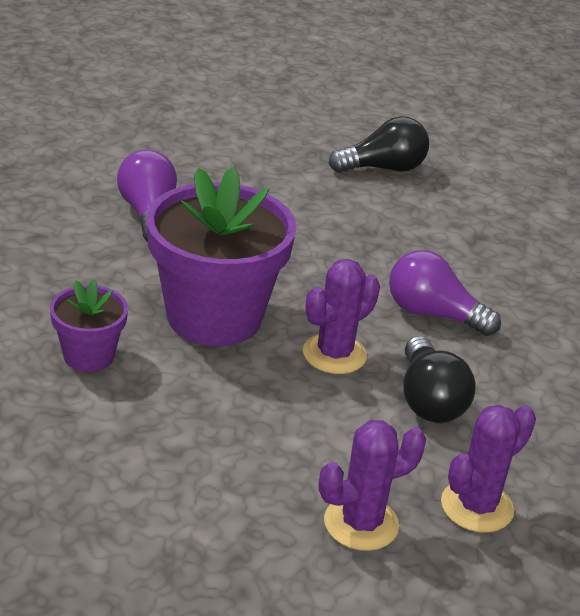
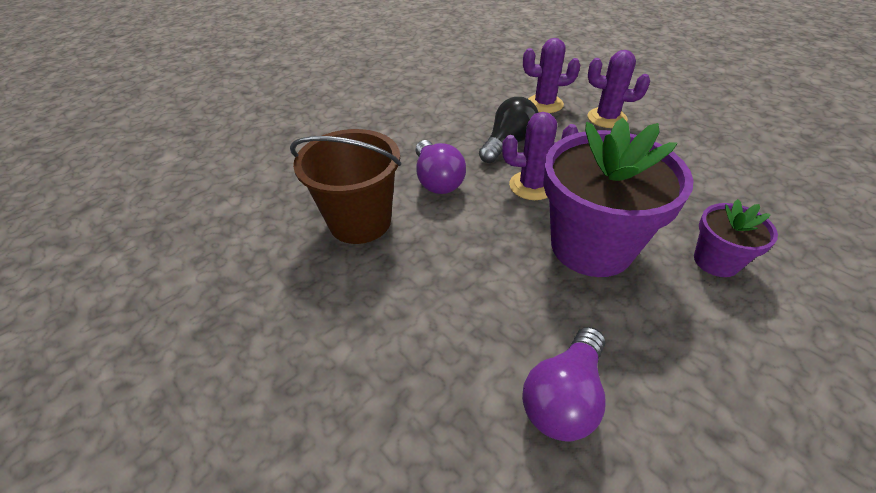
camera: 130 degrees left, 10 degrees up
black light bulb [329,116,429,173] -> none
none -> brown bucket [290,129,401,244]

